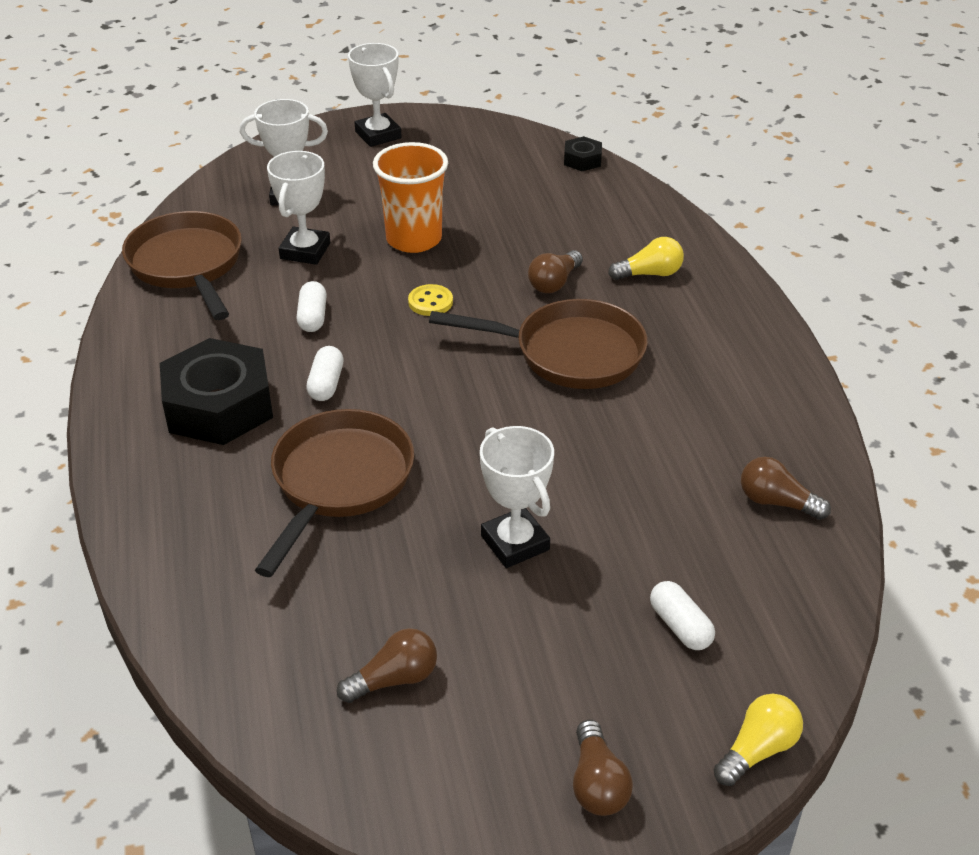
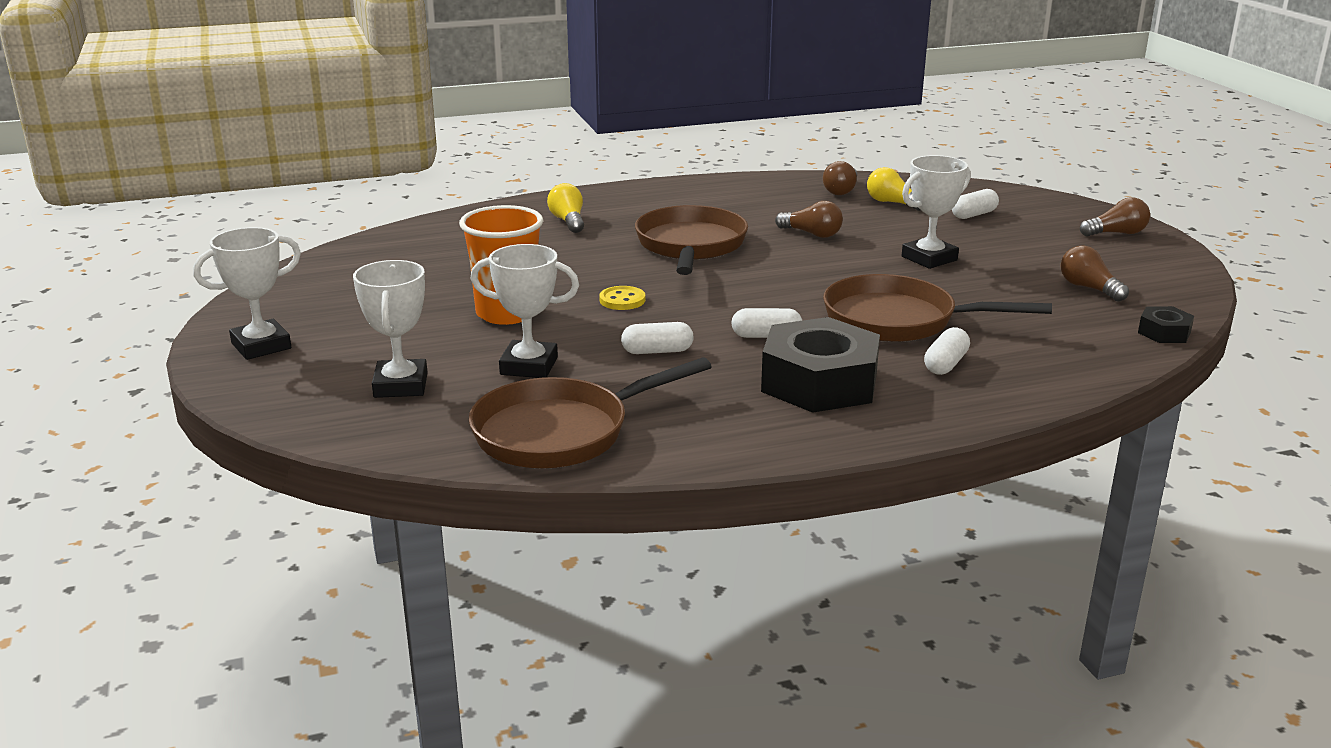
camera: 95 degrees left, 15 degrees down
brown light bulb [528,250,583,293] -> brown light bulb moved to [775,201,843,238]
black nut [564,136,602,171] -> black nut moved to [1138,306,1194,343]
yellow light bulb [713,694,803,786] -> yellow light bulb moved to [867,167,921,211]
none -> white capsule [924,327,970,375]

